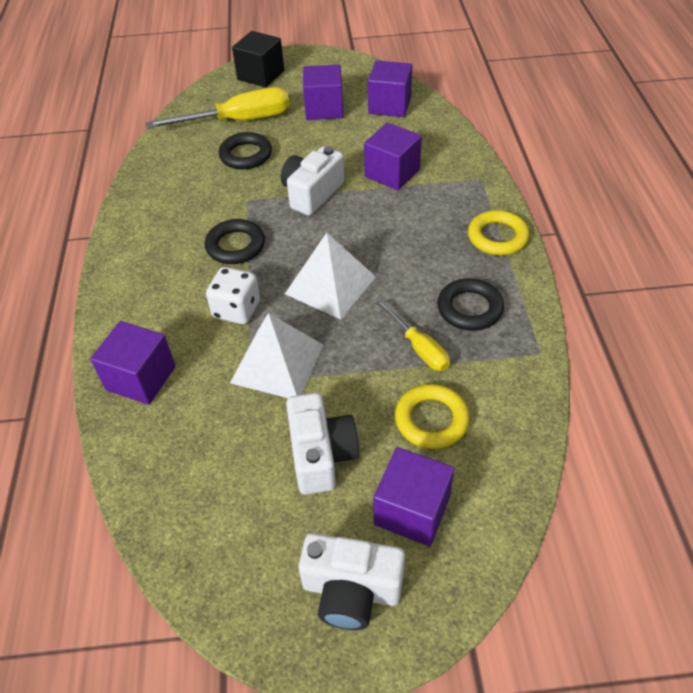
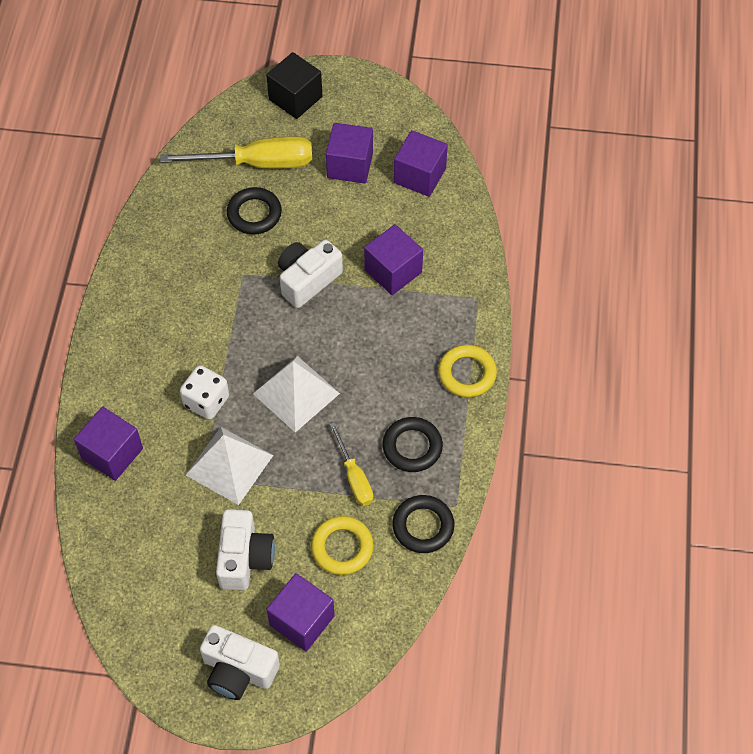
camera: 10 degrees right, 10 degrees up
black ring [205,219,265,264] -> black ring moved to [392,495,455,553]

